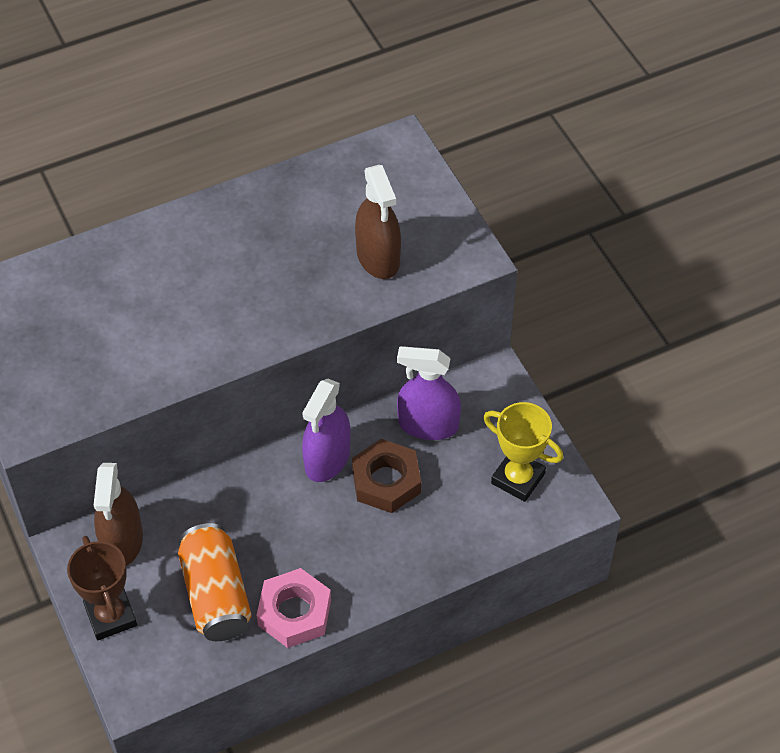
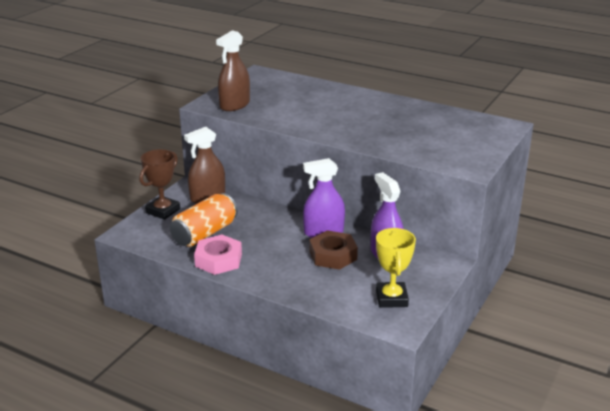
camera: 55 degrees right, 25 degrees down
brown spray bottle [355,165,401,279] -> brown spray bottle moved to [216,30,250,111]

